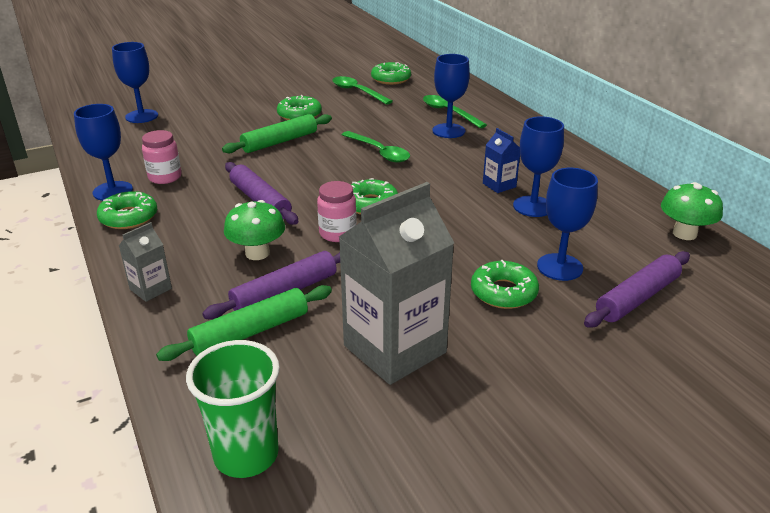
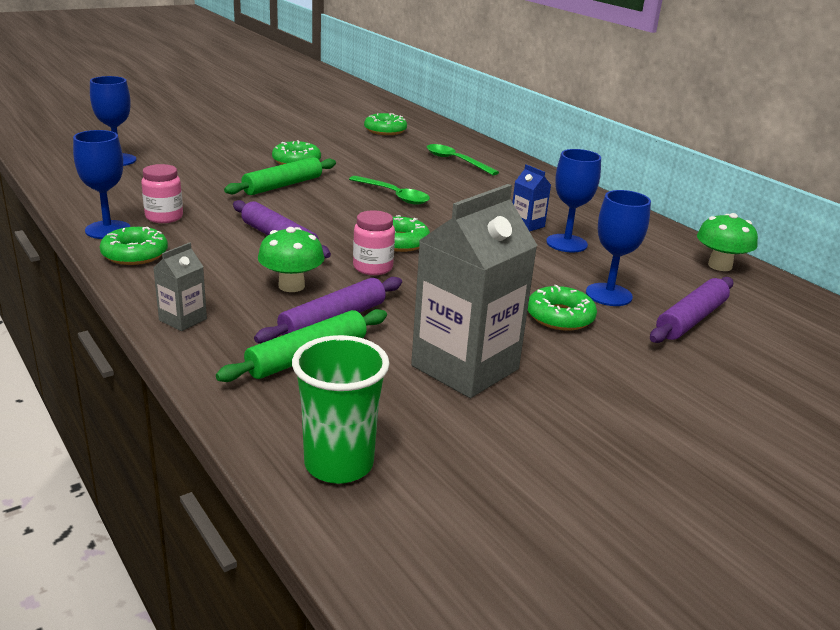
camera: 10 degrees left, 5 degrees down
green spoon [332,76,393,105] -> none
blue goblet [432,54,470,138] -> none

